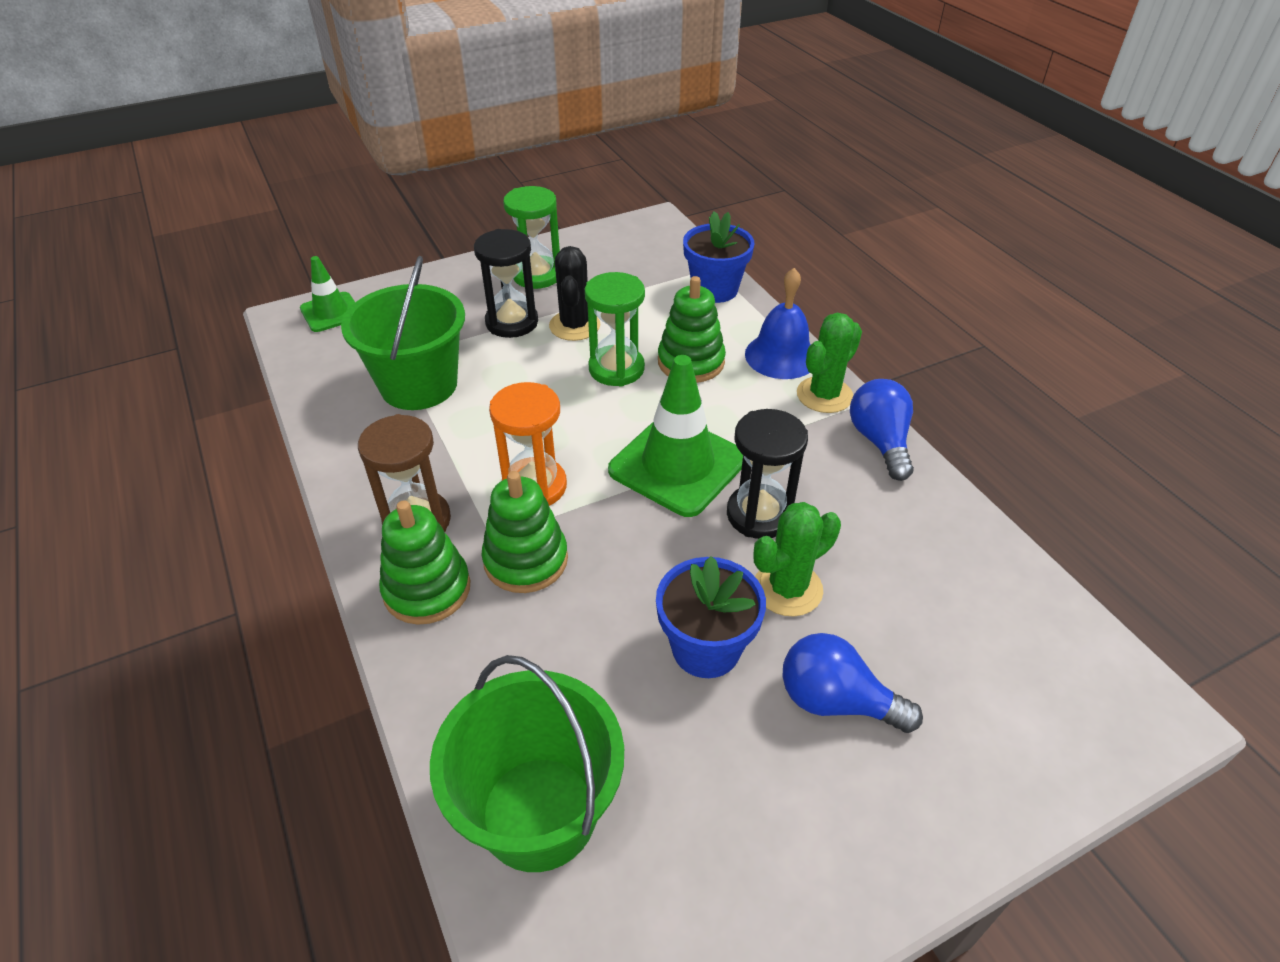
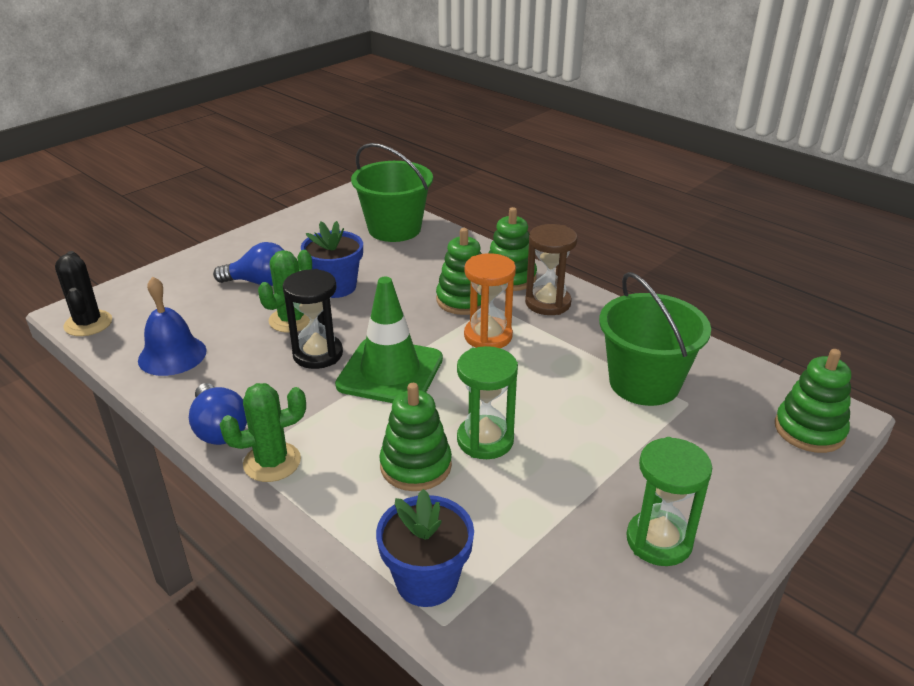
camera: 160 degrees right, 10 degrees down
green traffic cone [300,256,355,332] -> green stacking toy [775,349,851,453]
black hourglass [474,229,538,338] -> none
black cactus [549,246,600,341] -> black cactus moved to [55,251,112,336]
blue bell [745,268,811,379] -> blue bell moved to [138,276,206,376]
green cactus [797,313,862,413] -> green cactus turned 45 degrees clockwise [220,383,306,482]

